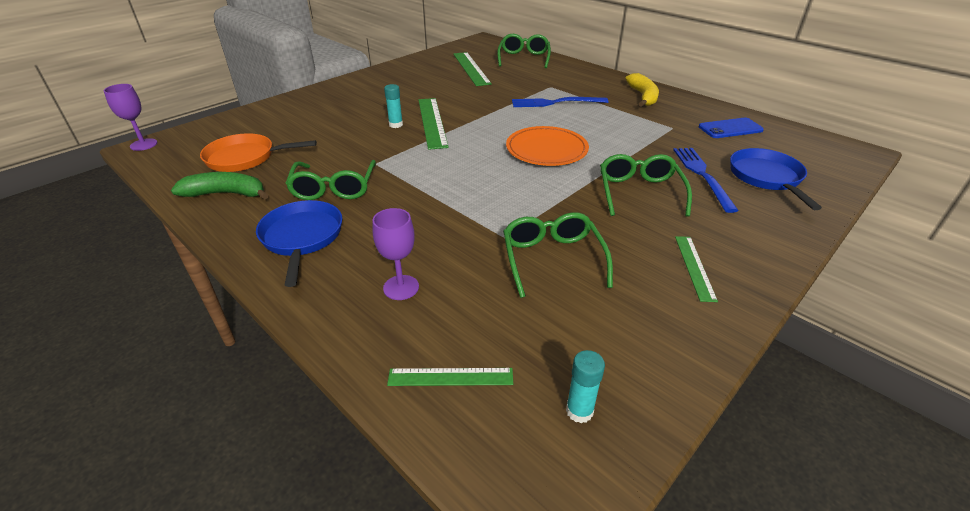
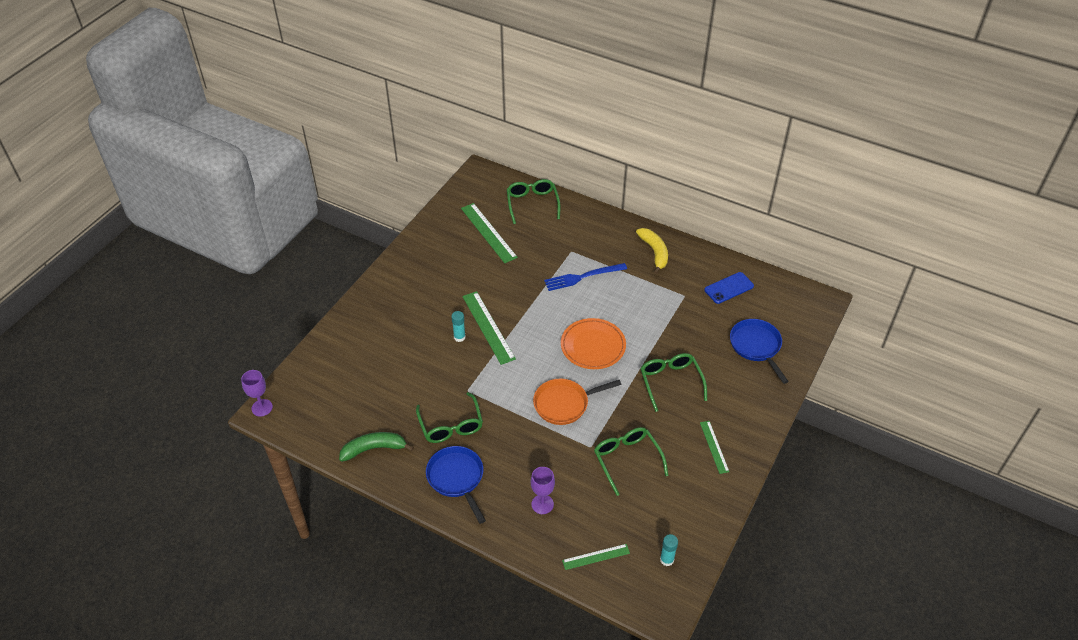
camera: 15 degrees left, 10 degrees up
orange pan [200,133,317,172] -> orange pan moved to [533,379,621,425]
blue fork [673,148,739,213] -> none

